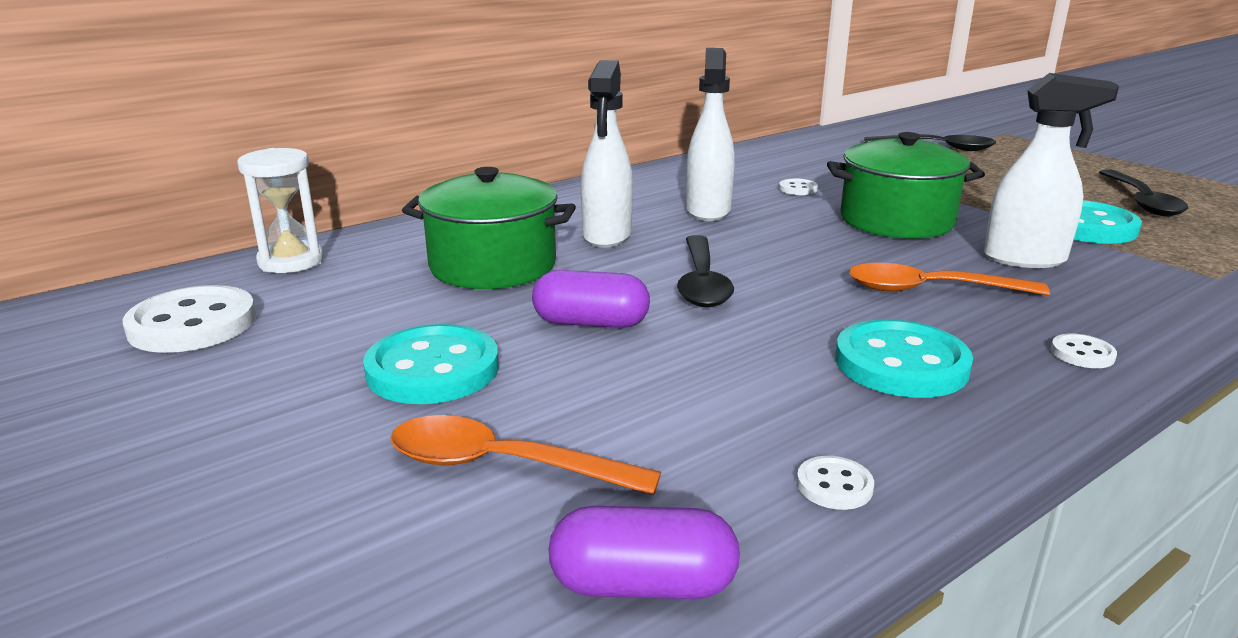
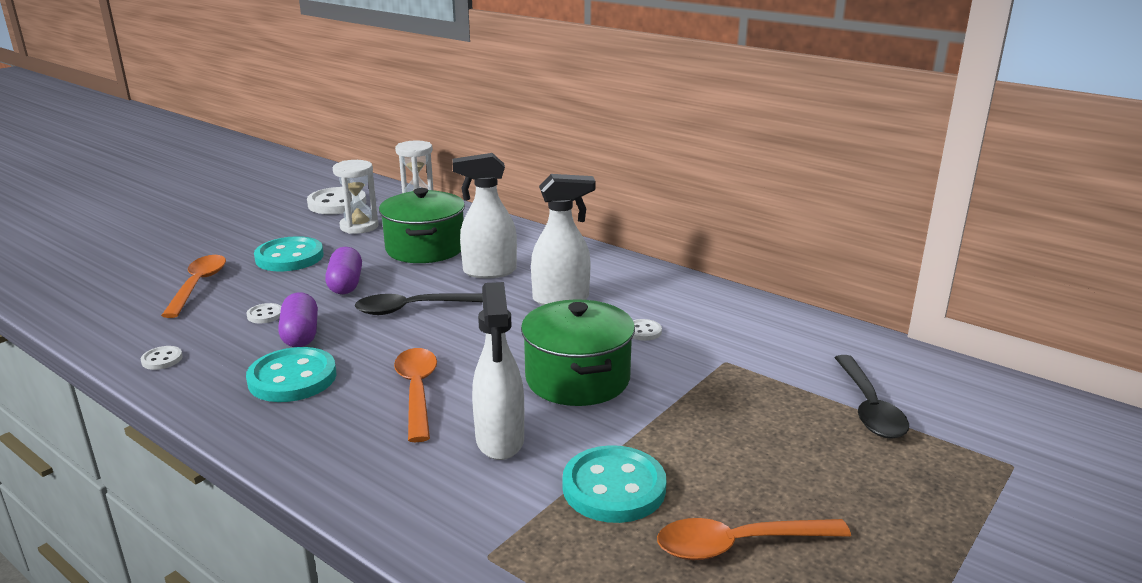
camera: 75 degrees right, 0 degrees up
purple capsule [548,506,740,599] -> purple capsule moved to [278,292,318,347]
white button [1051,334,1117,368] -> white button moved to [247,303,281,323]
black spoon [1099,169,1188,216] -> orange spoon [657,518,851,560]
none -> white hourglass [333,160,379,234]

